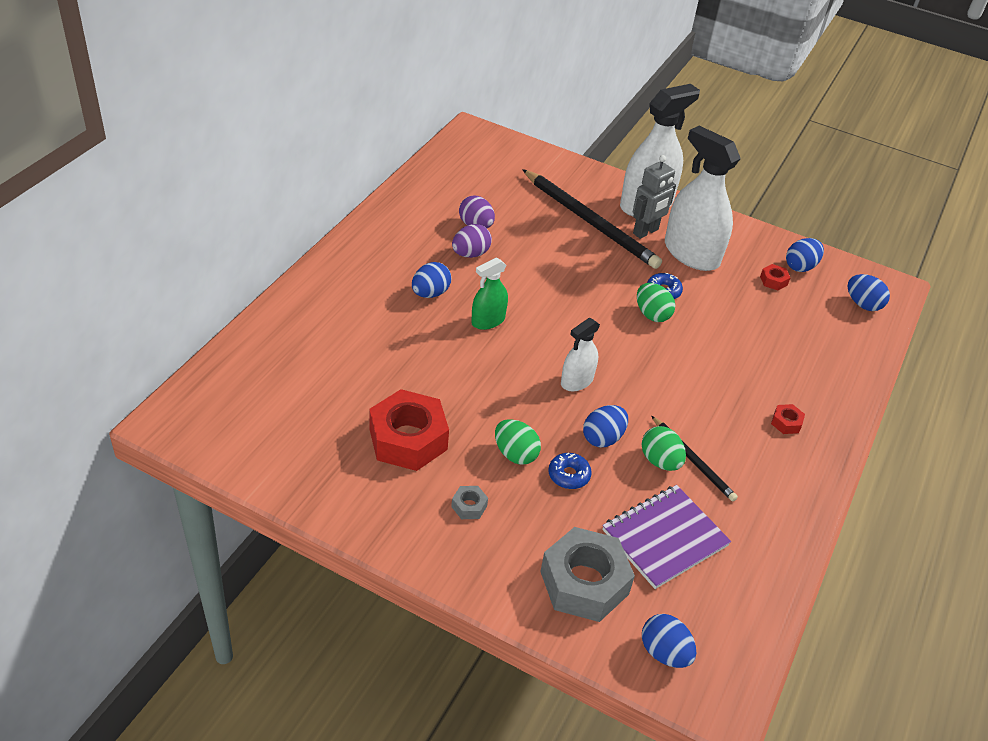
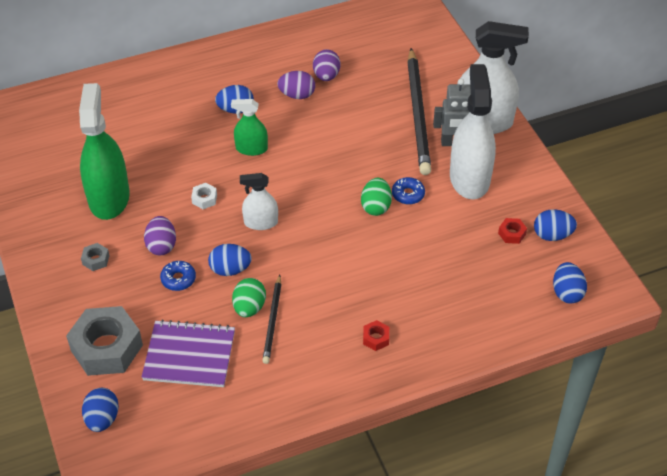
camera: 45 degrees right, 5 degrees up
red nut [369,389,449,471] -> green spray bottle [79,83,130,220]
green egg [495,419,541,465] -> purple egg [144,216,176,255]
none -> white nut [191,183,217,209]

